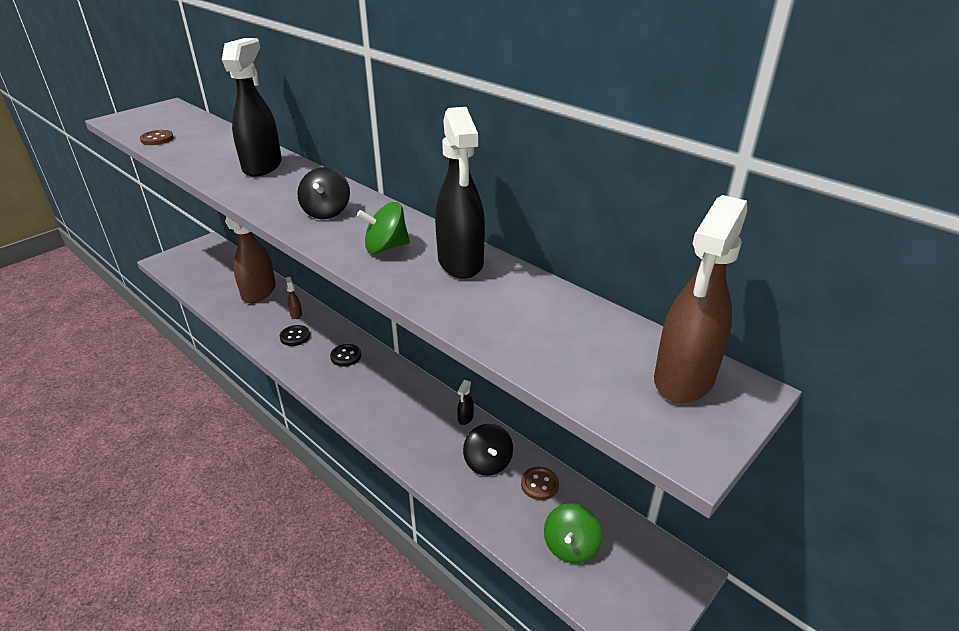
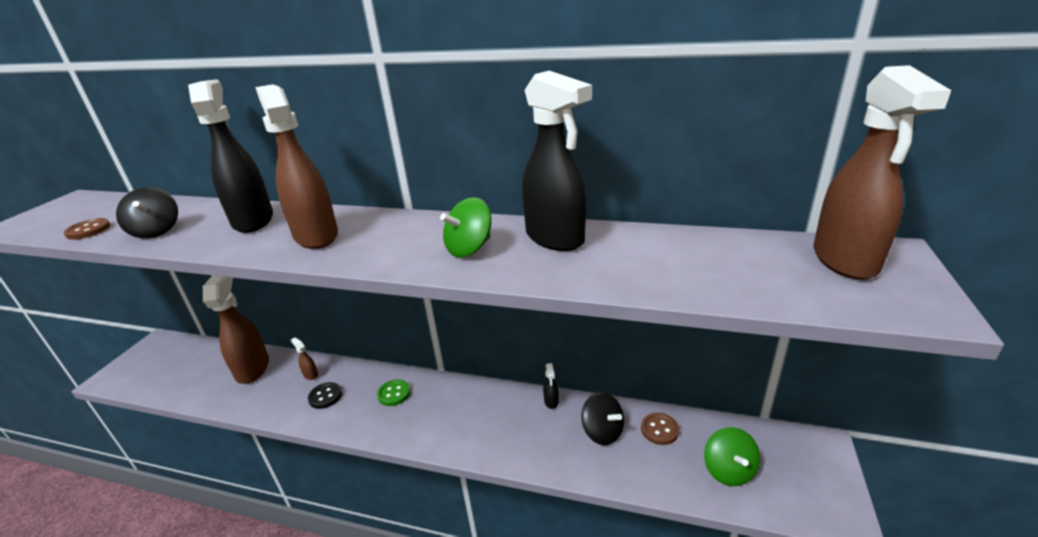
camera: 25 degrees left, 5 degrees down
black spinning top [297,167,350,219] -> black spinning top moved to [116,187,178,239]
black button [330,344,361,367] -> green button [377,379,410,406]
none -> brown spray bottle [255,84,338,249]

